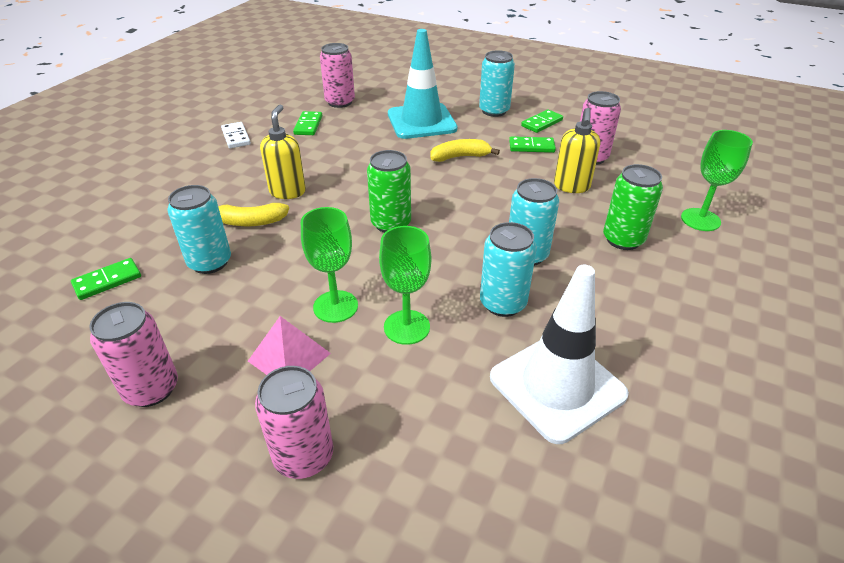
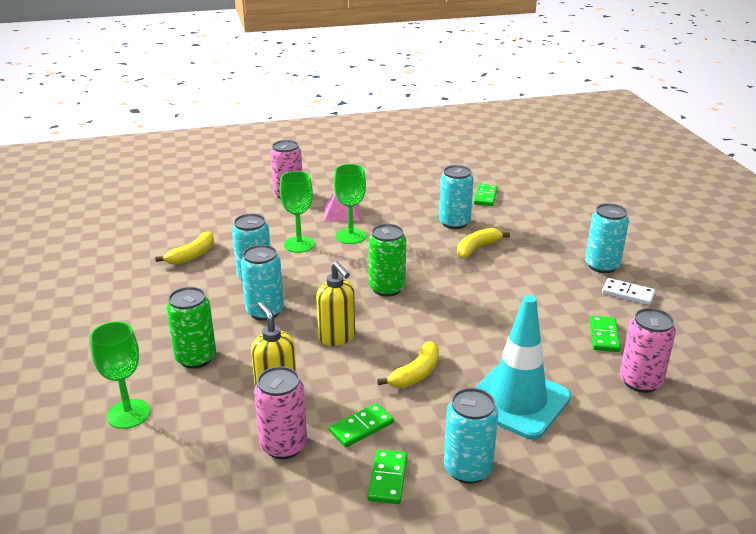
camera: 140 degrees right, 10 degrees down
pink can [89,302,178,407] -> none
yellow soap dispenser [260,105,306,199] -> yellow soap dispenser moved to [316,262,355,346]
green domino [293,111,322,135] -> green domino turned 45 degrees clockwise [590,316,621,352]
white traffic cone [490,265,629,444] -> yellow banana [155,231,214,265]
none -> turquoise can [585,203,629,273]

